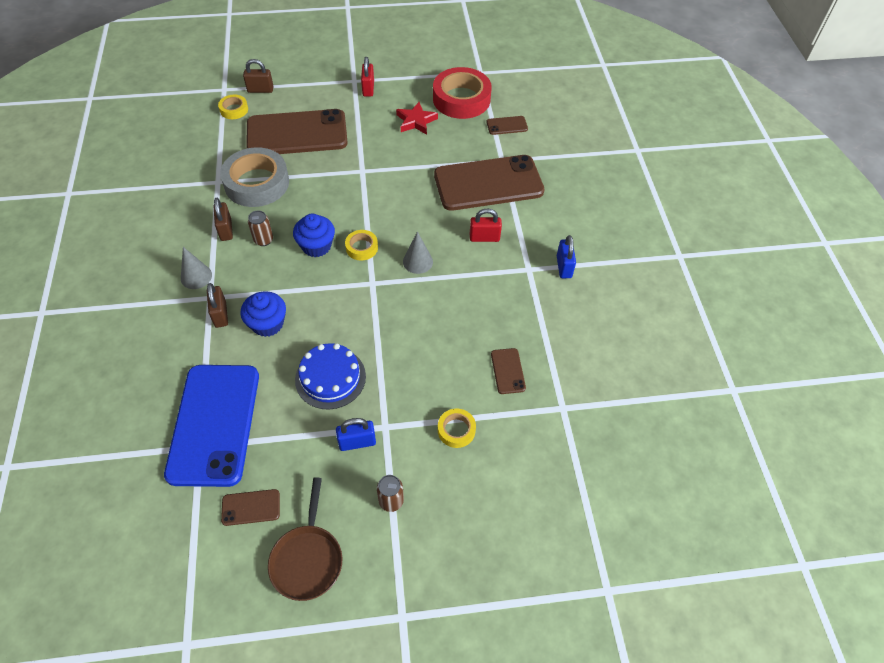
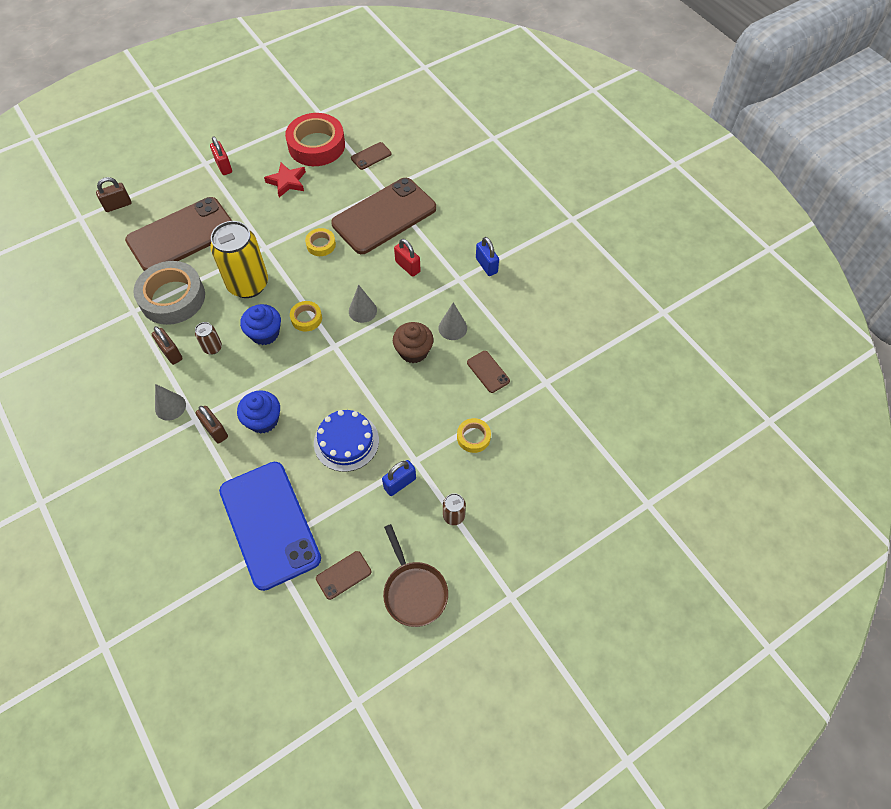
camera: 25 degrees left, 5 degrees up
yellow tape [218,95,248,119] -> yellow tape moved to [305,228,336,256]
red padlock [470,209,502,242] -> red padlock turned 75 degrees clockwise [394,239,421,277]
none -> yellow can [210,221,268,298]
none -> brown cupcake [393,322,434,363]
none -> grey cone [438,303,467,340]

